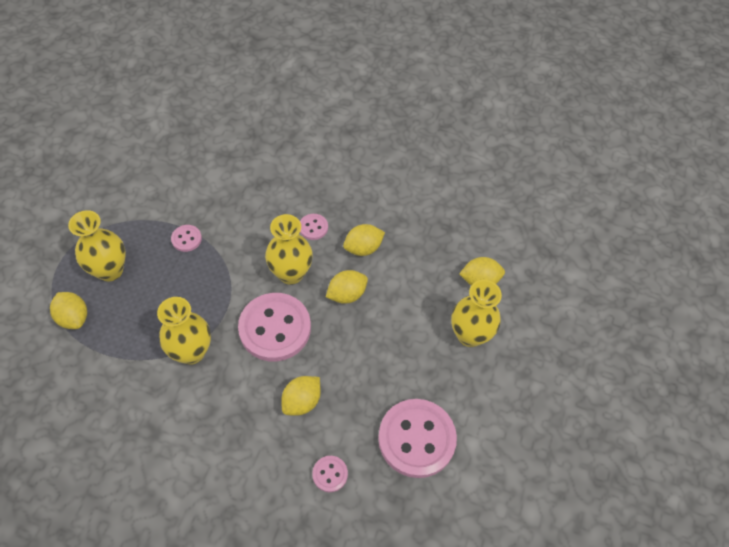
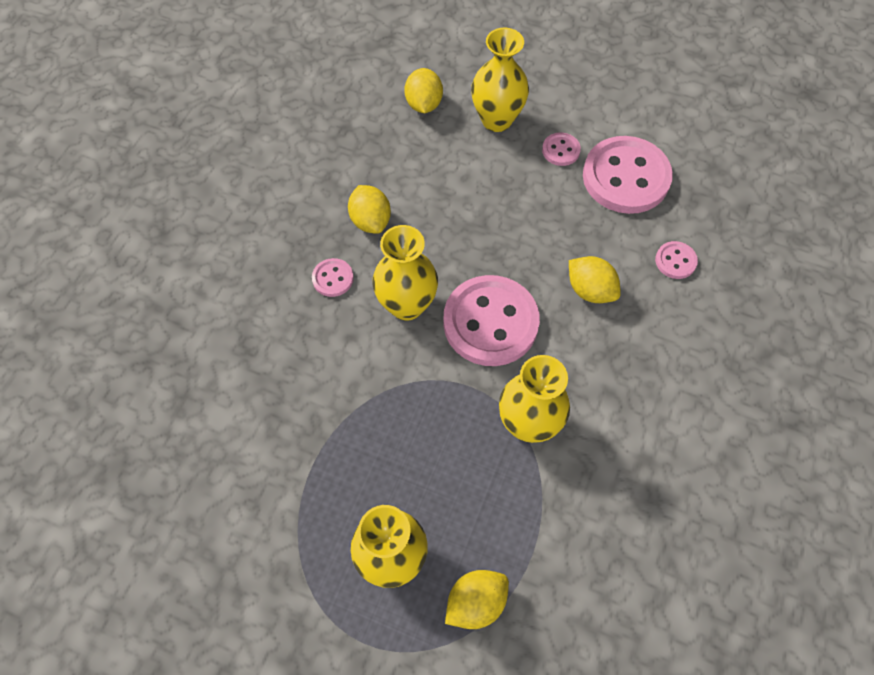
camera: 85 degrees left, 5 degrees up
pink button [171,225,202,252] -> pink button moved to [542,133,581,166]
yellow lemon [326,270,368,304] -> none

